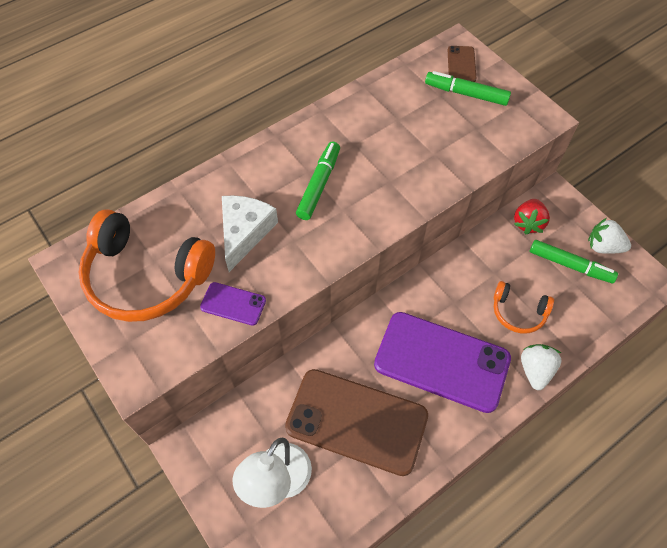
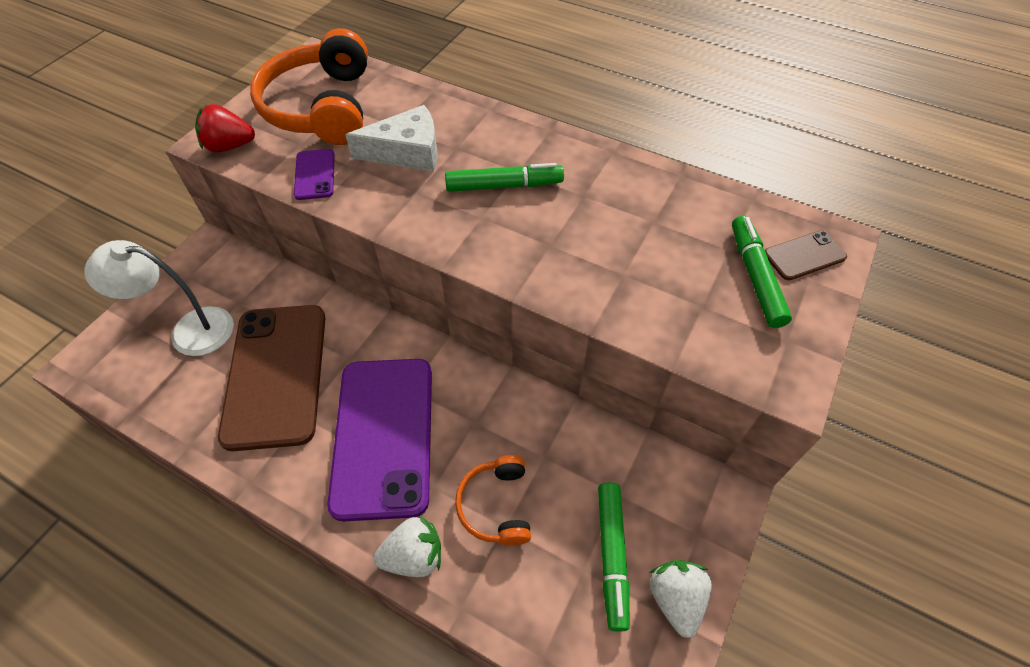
camera: 65 degrees right, 5 degrees down
red strawberry [514,199,550,234] -> red strawberry moved to [195,104,255,153]

